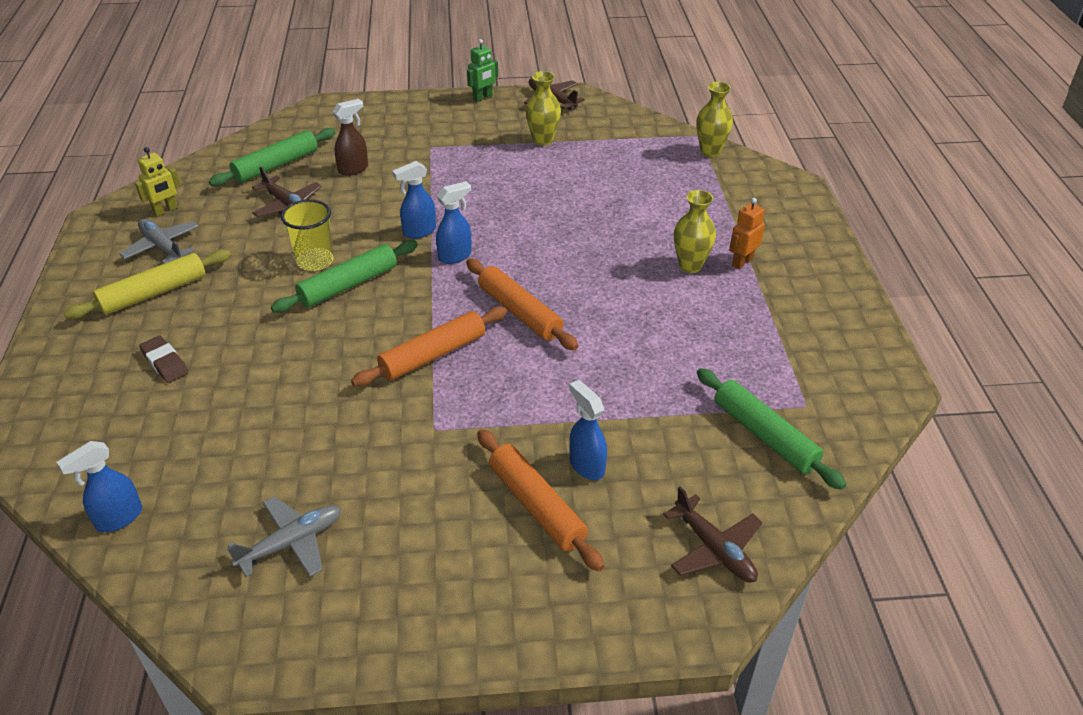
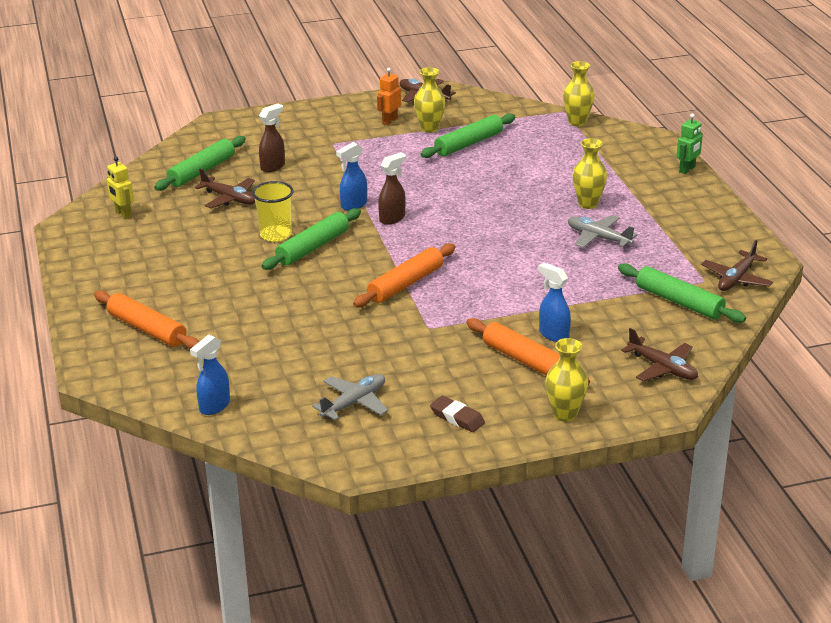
camera: 10 degrees left, 10 degrees down
yellow rolling pin [64,249,231,319] -> none
grey plane [120,219,199,264] -> grey plane moved to [568,215,638,248]
yellow robot [135,147,181,216] -> yellow robot turned 105 degrees clockwise [107,156,134,219]
brown eraser [139,335,189,383] -> brown eraser moved to [430,396,485,432]
blue spray bottle [436,181,471,264] -> brown spray bottle [378,152,406,225]
orange rolling pin [466,259,578,350] -> orange rolling pin moved to [94,290,199,349]
green robot [467,39,498,102] -> green robot moved to [677,114,703,174]
orange robot [729,198,765,269] -> orange robot moved to [377,68,401,125]
none -> green rolling pin [421,113,515,158]
none -> yellow vase [546,338,588,422]
none -> brown plane [701,240,773,291]

